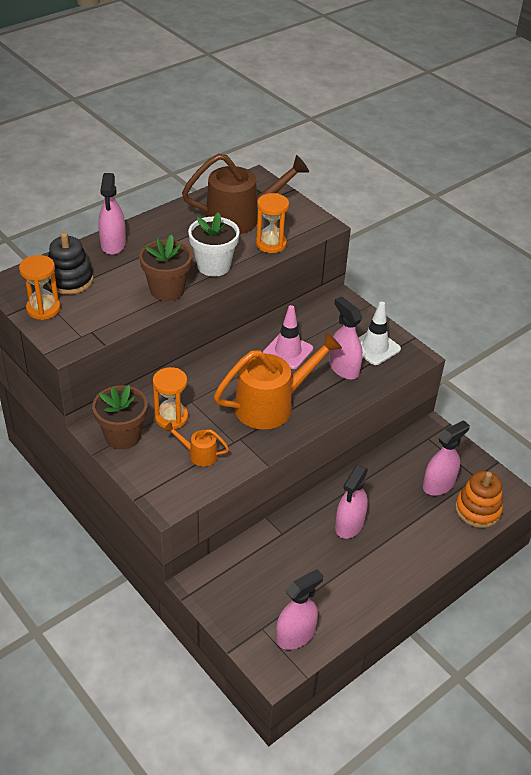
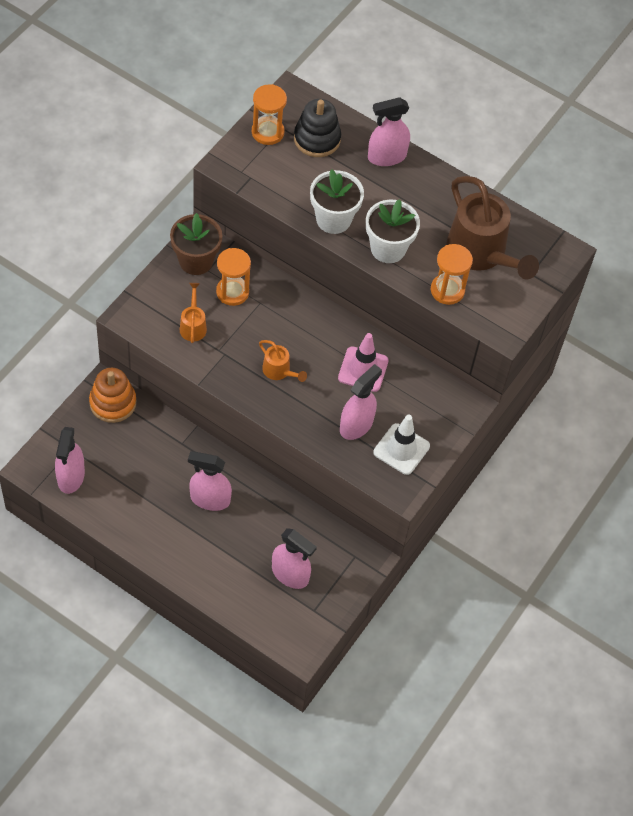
camera: 70 degrees right, 15 degrees up
brown flower pot [139,235,192,301] -> white flower pot [310,169,364,234]
orange watering can [214,332,342,430] -> orange watering can [259,340,307,382], size x0.46
pink spray bottle [276,569,323,650] -> pink spray bottle turned 60 degrees clockwise [55,427,85,494]
orange stacking toy [455,471,503,528] -> orange stacking toy moved to [89,368,136,423]

